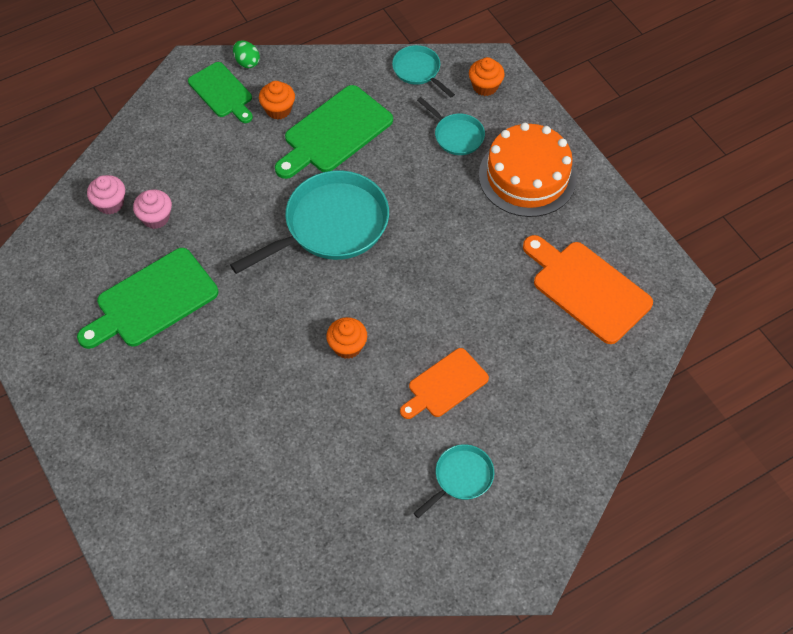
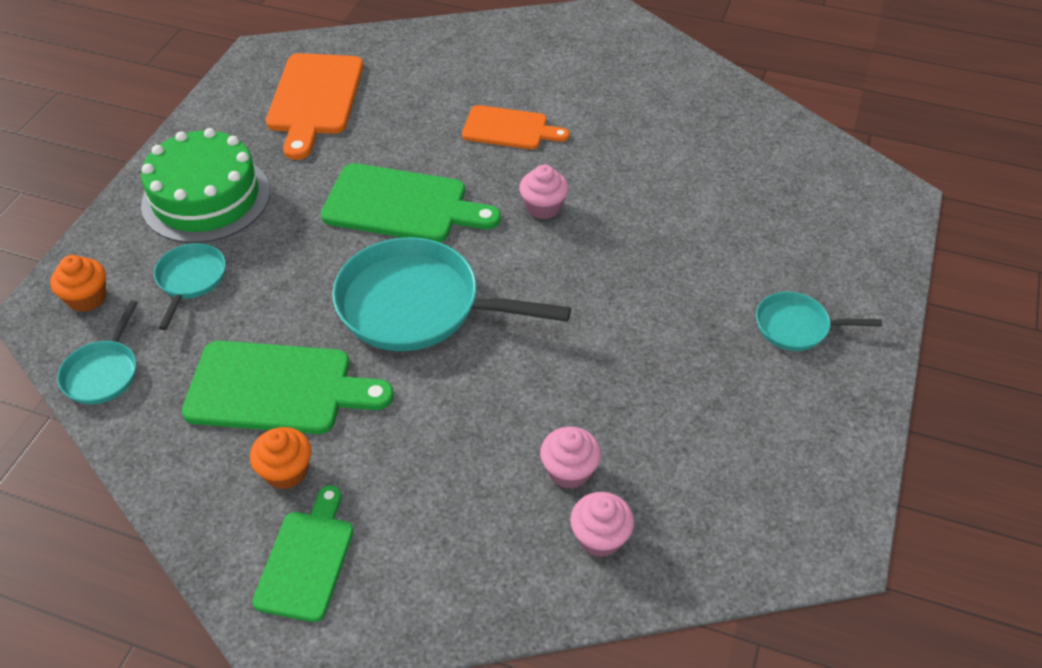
camera: 130 degrees left, 10 degrees down
green cutting board [77,248,218,349] -> green cutting board moved to [321,163,501,242]
green egg [233,41,260,68] -> none
orange cupcake [326,317,367,359] -> pink cupcake [519,165,569,219]
turquoise pan [414,444,494,518] -> turquoise pan moved to [756,292,882,351]
orange cake [479,123,577,217] -> green cake [141,128,270,243]

